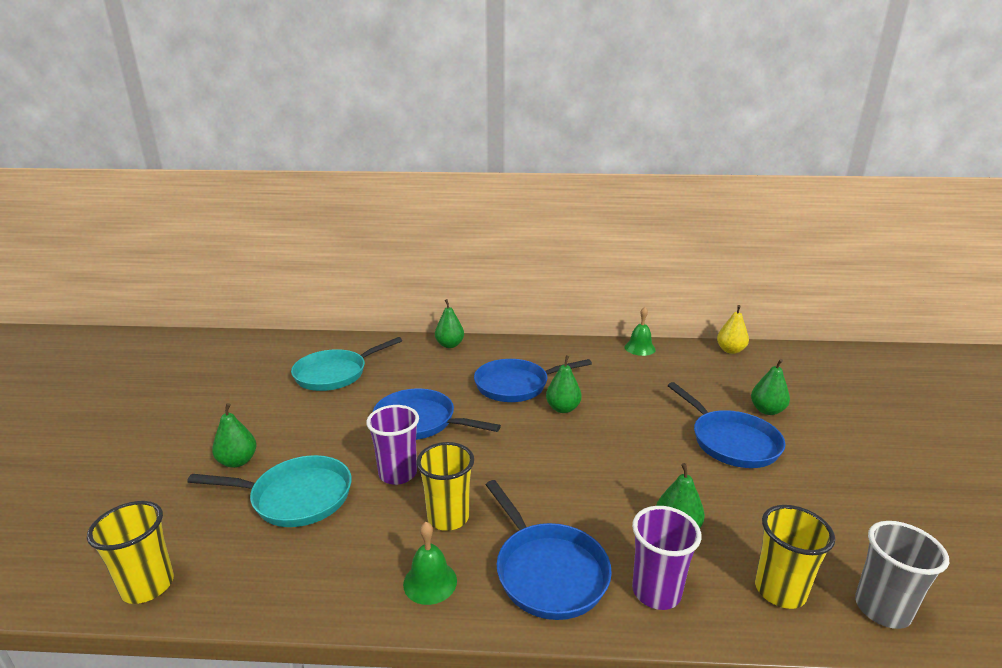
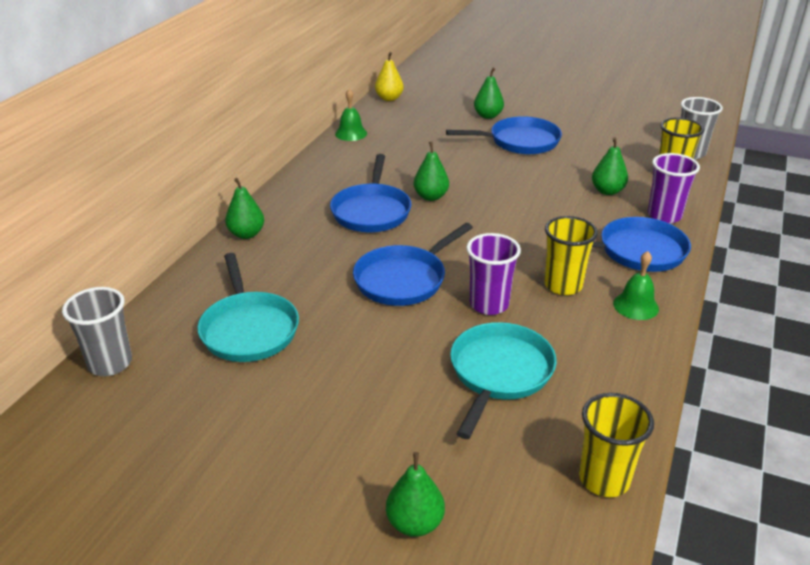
camera: 70 degrees left, 10 degrees up
green pear [212,403,257,468] -> green pear moved to [386,452,445,537]
none -> grey cup [62,287,132,376]

